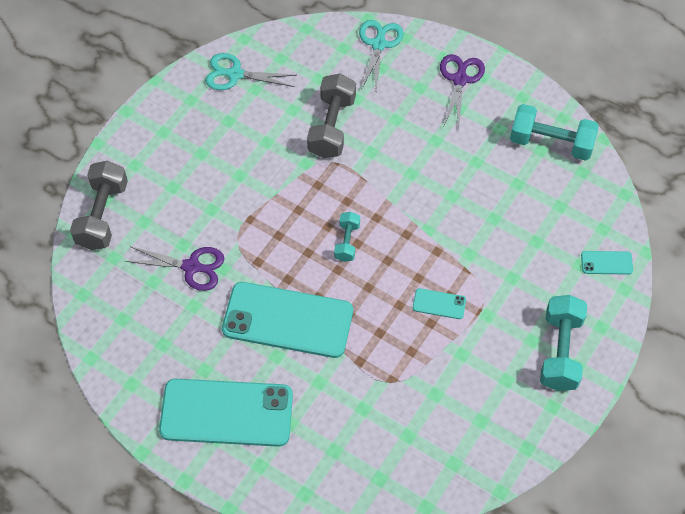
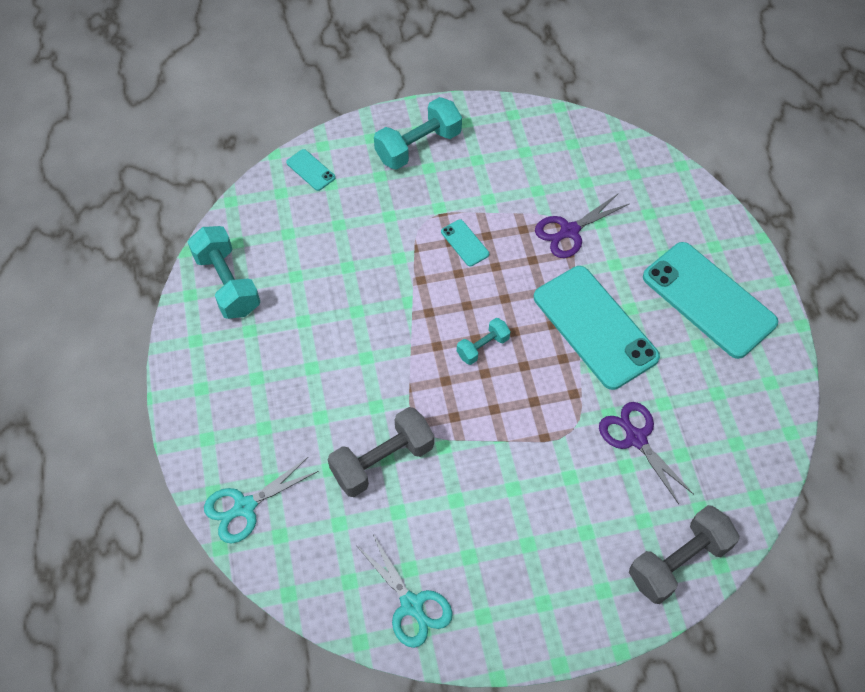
camera: 135 degrees left, 0 degrees up
purple scissors [440,54,485,128] -> purple scissors moved to [535,193,629,258]

